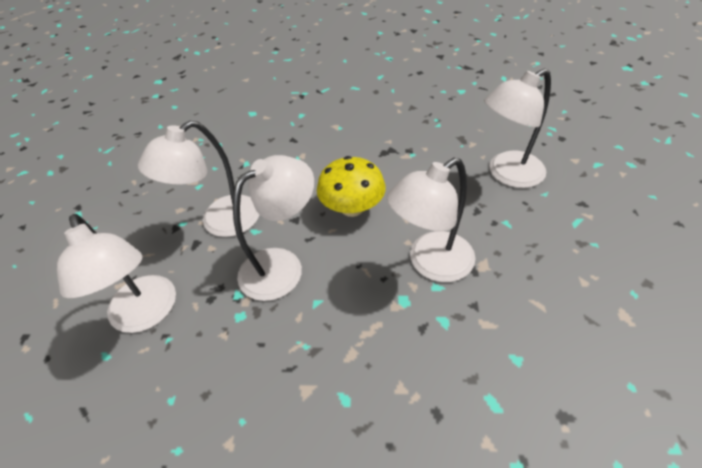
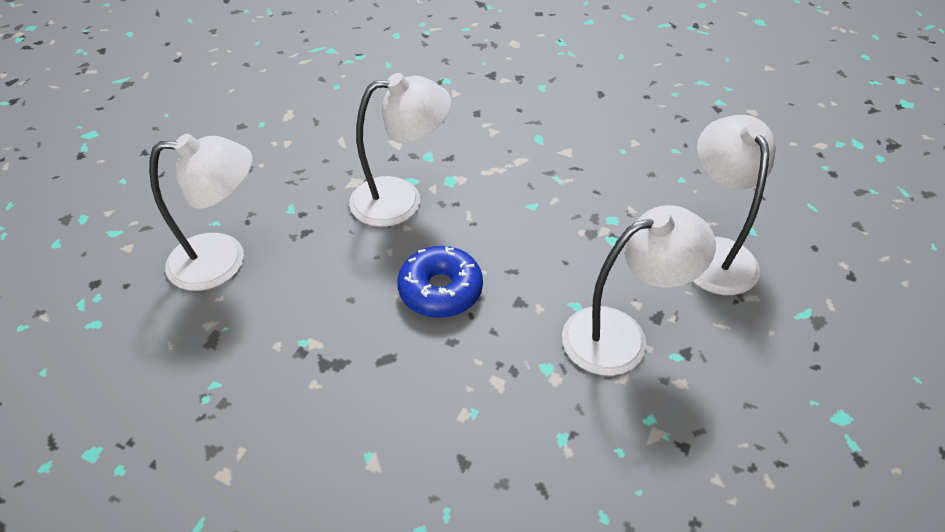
camera: 160 degrees left, 0 degrees up
white lamp [233,155,314,301] -> none
yellow mushroom [317,156,386,217] -> blue donut [397,246,483,318]

